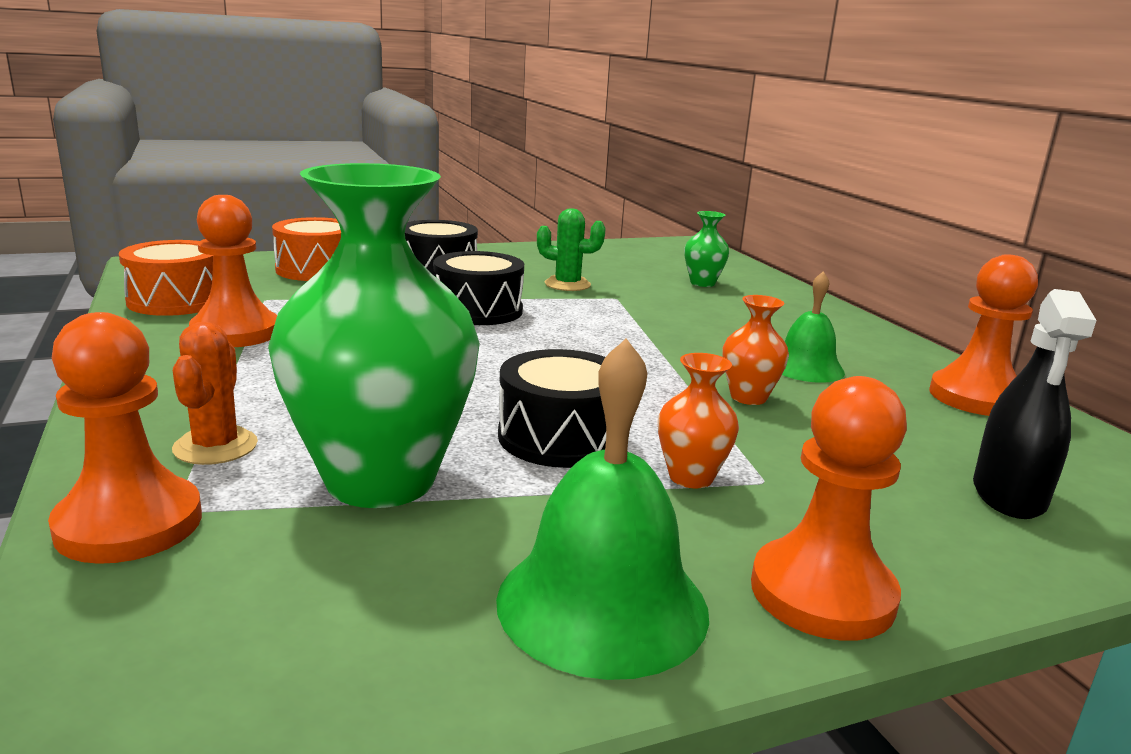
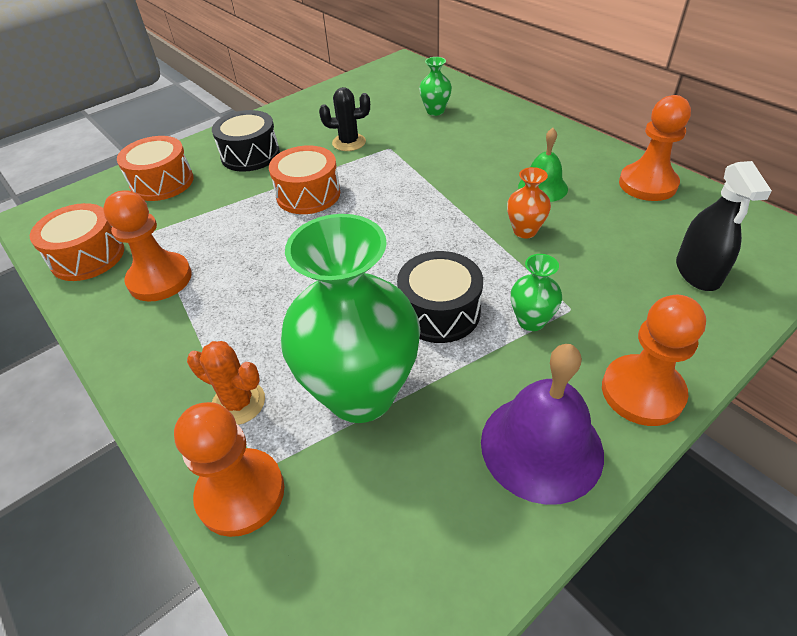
camera: 15 degrees left, 25 degrees up
orange cactus [172,322,258,465] -> orange cactus turned 45 degrees counterclockwise [187,341,265,425]
black drum [433,251,524,325] -> orange drum [269,145,340,214]
green bell [496,338,709,680] -> purple bell [481,344,604,505]
green cactus [537,208,606,291] -> black cactus [319,87,370,151]
orange vase [658,353,739,488] -> green vase [511,254,562,331]

